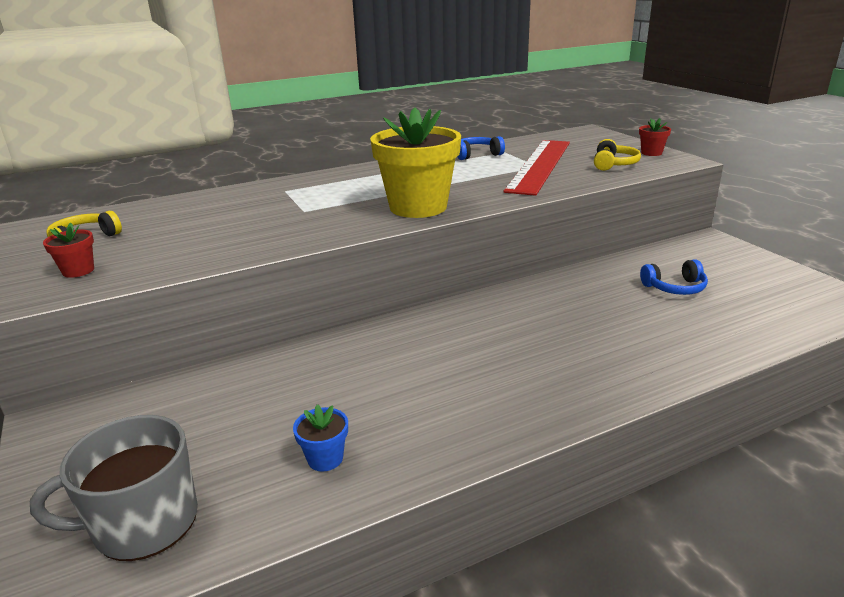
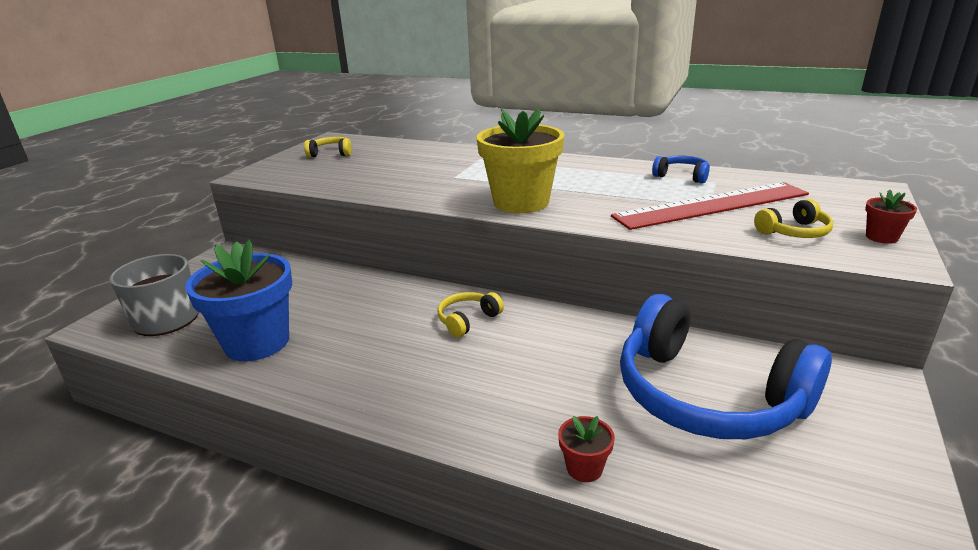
camera: 50 degrees right, 0 degrees up
red flower pot [43,222,94,278] -> red flower pot moved to [558,416,615,482]
blue flower pot [293,404,348,471] -> blue flower pot [185,240,292,361], size x2.37
blue headphones [640,259,708,295] -> blue headphones [620,294,832,439], size x2.41
none -> yellow headphones [437,292,504,337]

